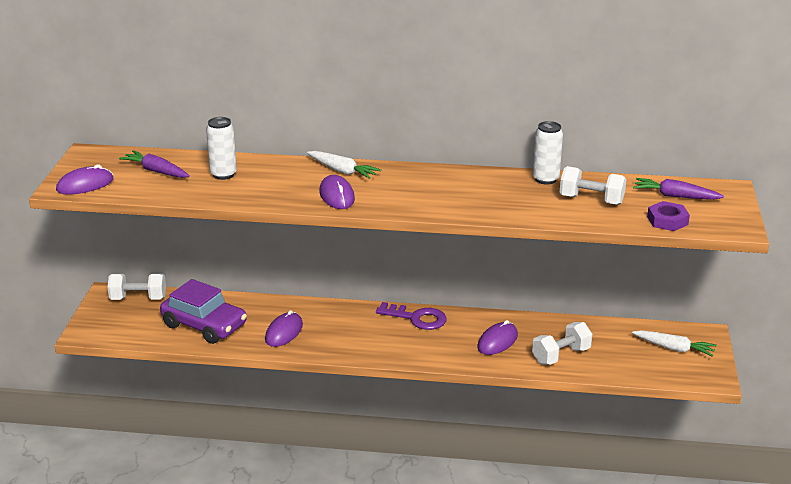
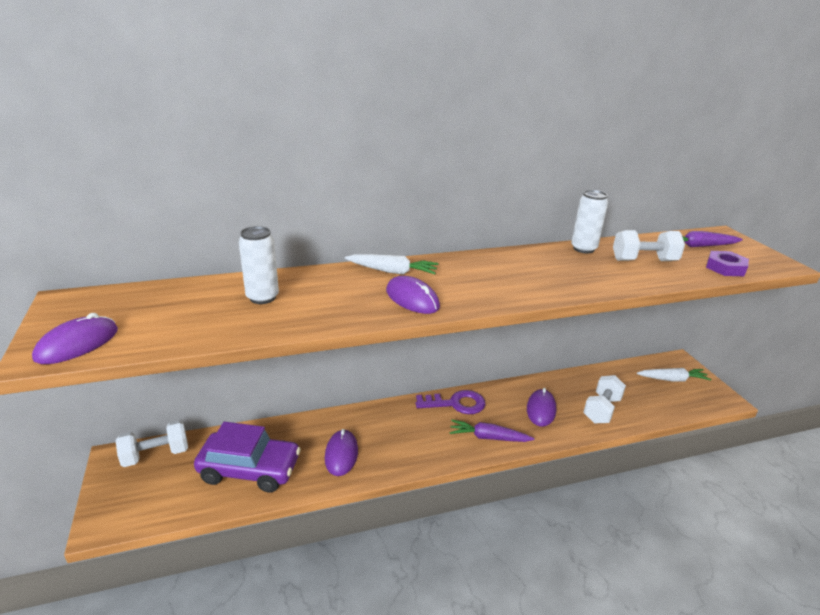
camera: 25 degrees left, 0 degrees up
purple carrot [119,150,190,178] -> purple carrot moved to [449,420,535,442]

